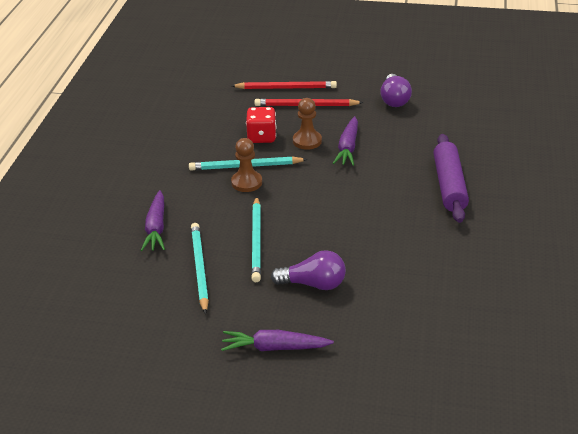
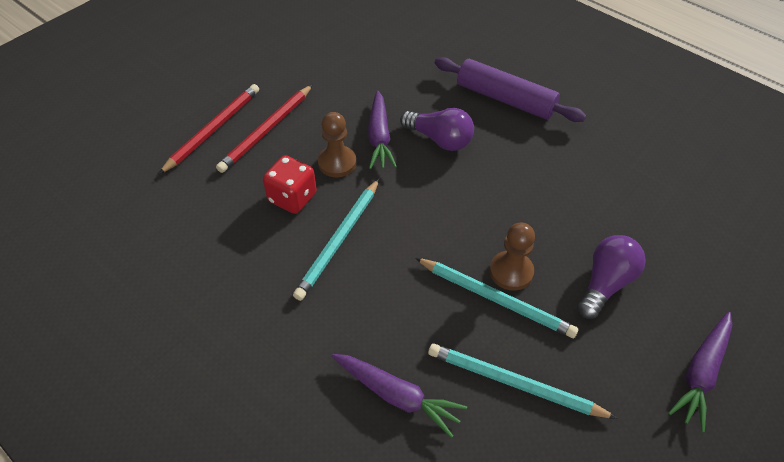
camera: 60 degrees left, 15 degrees up
brown pawn [231,138,262,192] -> brown pawn moved to [490,223,535,291]
purple carrot [333,116,358,166] -> purple carrot turned 45 degrees clockwise [368,90,397,169]
purple light bulb [380,74,412,107] -> purple light bulb moved to [400,108,474,151]

